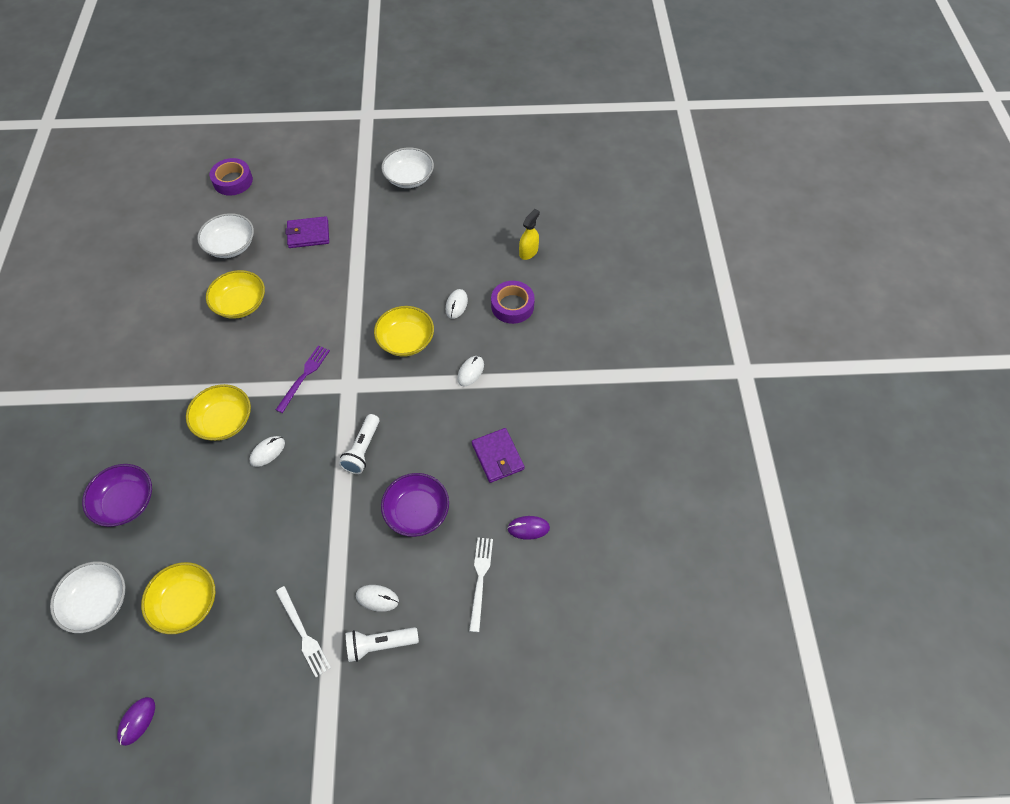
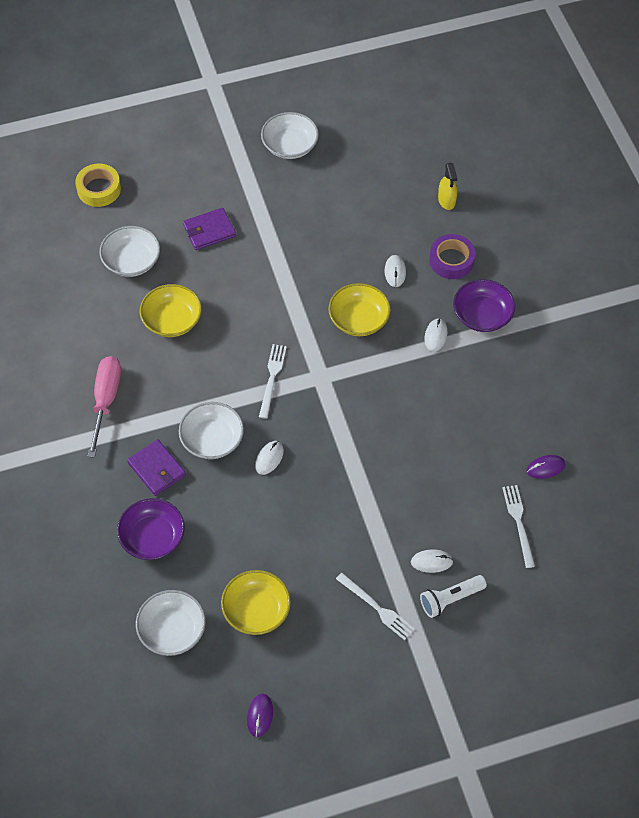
camera: 15 degrees left, 0 degrees up
yellow bowl [186,384,251,441] -> white bowl [179,402,244,459]
purple tape [210,158,253,196] -> yellow tape [75,164,121,207]
purple fork [276,345,330,413] -> white fork [259,344,287,419]
white flashlight [339,414,380,474] -> none
purple bowl [381,473,449,537] -> purple bowl moved to [453,279,515,332]
purple wallet [472,428,525,483] -> purple wallet moved to [127,439,186,496]
yellow spray bottle [519,209,540,260] -> yellow spray bottle turned 150 degrees clockwise [438,163,457,210]
none -> pink screwdriver [87,356,121,458]

